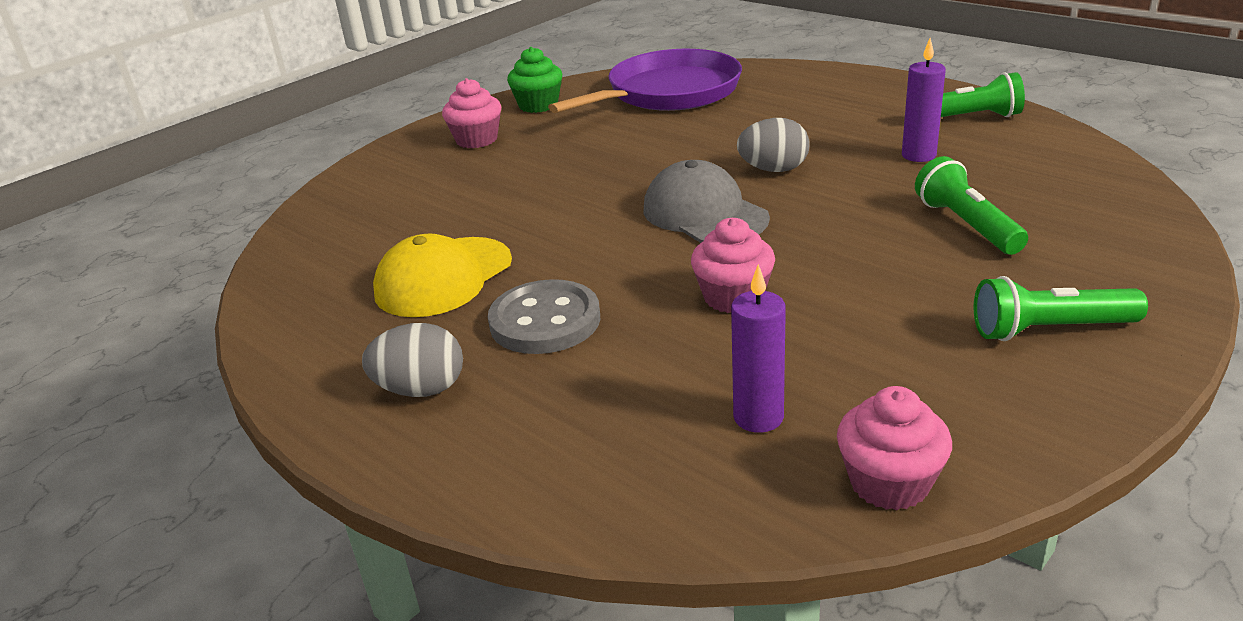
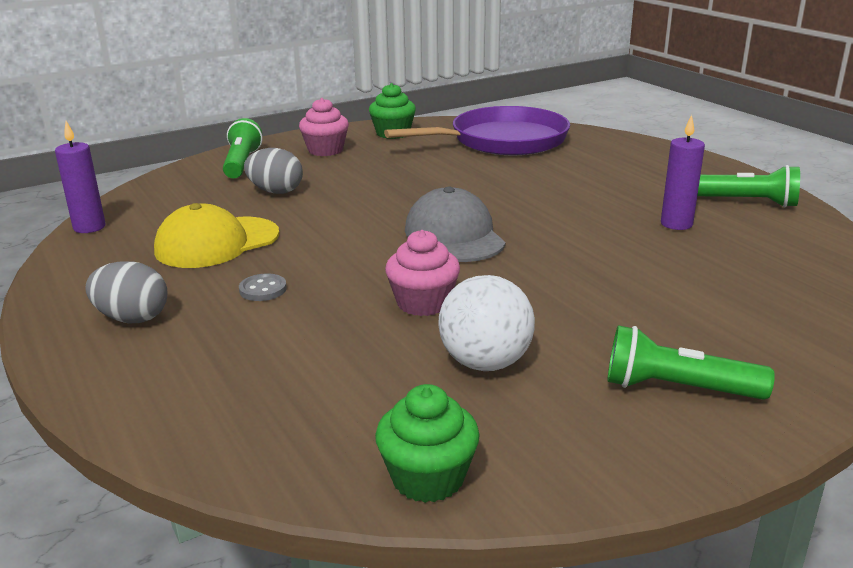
camera: 15 degrees right, 5 degrees down
grey button [488,279,600,354] -> grey button [239,274,287,301], size x0.49
purple candle [731,264,786,433] -> purple candle moved to [55,121,106,233]
grey egg [737,118,810,172] -> grey egg moved to [244,148,303,194]
pink cupcake [837,386,952,510] -> green cupcake [375,384,480,503]
green flashlight [915,156,1028,255] -> green flashlight moved to [223,118,263,178]
none -> white ball [438,275,535,371]

